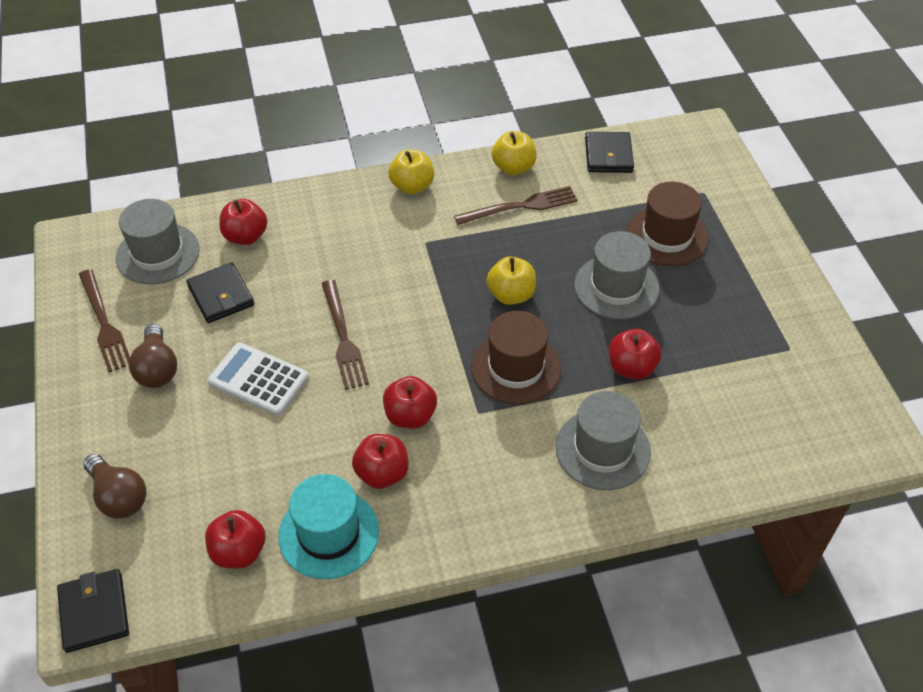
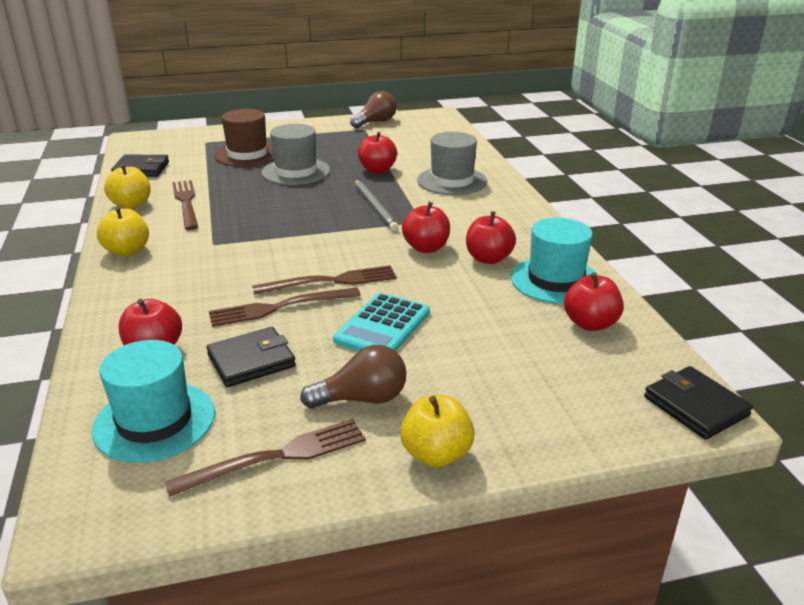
camera: 90 degrees left, 20 degrees down
black wallet [57,569,129,653] -> black wallet turned 75 degrees clockwise [644,366,753,440]
brown light bulb [83,454,147,519] -> brown light bulb moved to [350,91,397,128]
grey hat [116,199,200,284] -> turquoise hat [92,340,215,463]
white calculator [207,343,309,416] -> turquoise calculator [333,293,430,351]
brown hat [471,311,561,404] -> grey pencil [355,180,399,231]
yellow apple [487,256,536,305] -> yellow apple moved to [400,395,475,467]
none -> brown fork [209,287,361,327]

